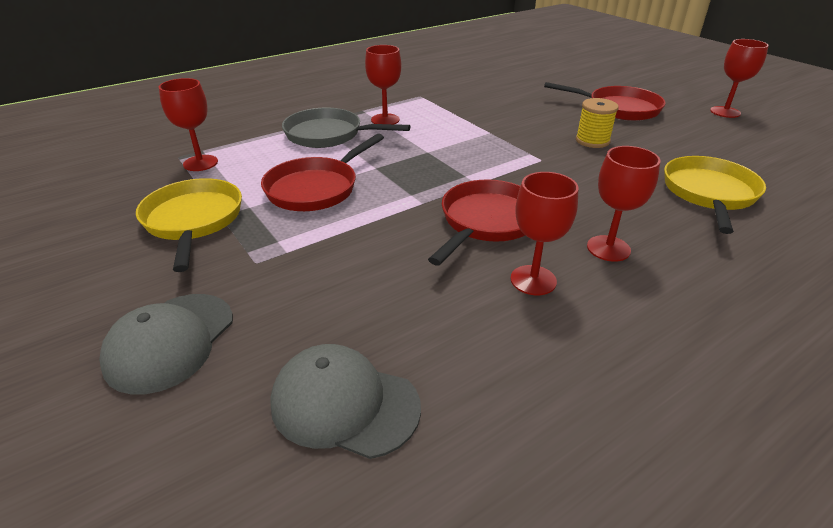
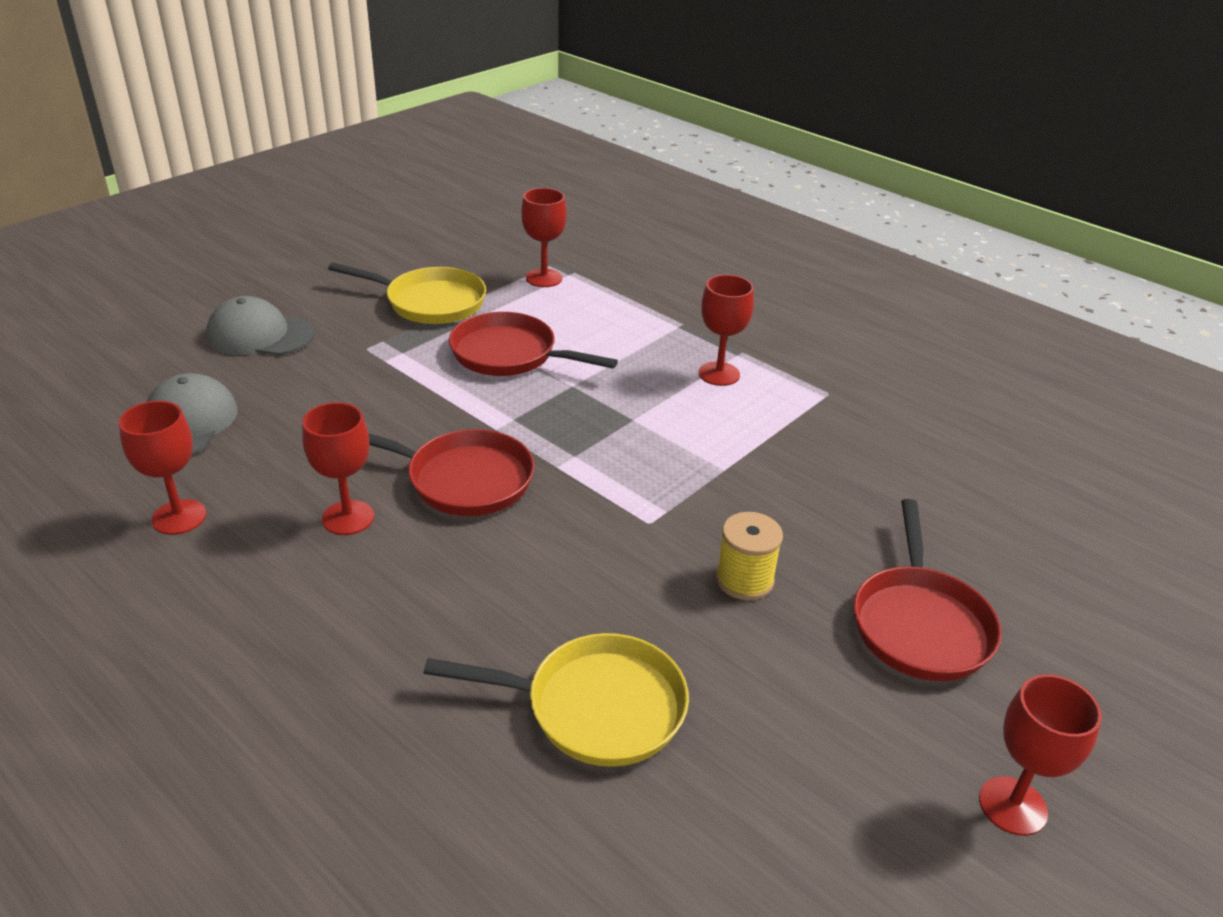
camera: 75 degrees right, 0 degrees up
yellow pan [136,178,242,272] -> yellow pan turned 45 degrees clockwise [328,262,486,324]
grey pan [282,108,410,148] -> none
red goblet [587,146,661,262] -> red goblet moved to [119,401,206,535]

